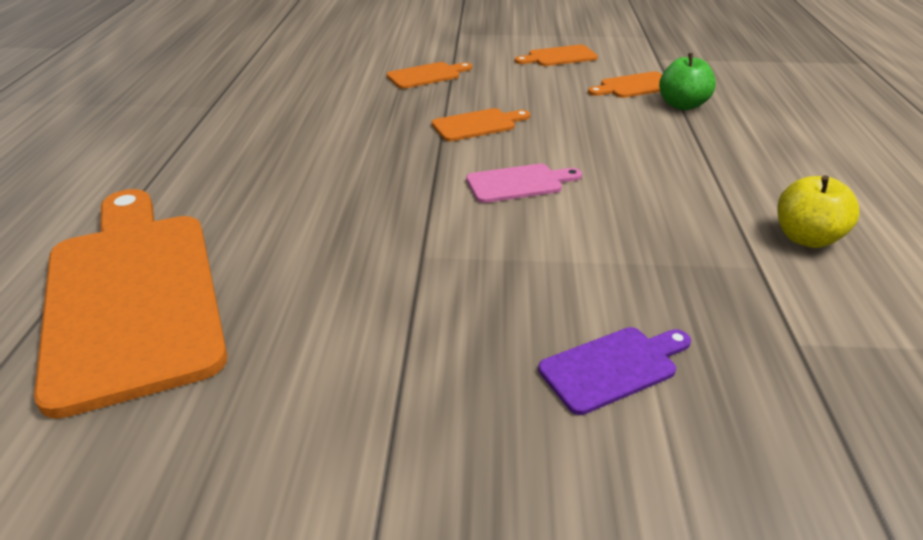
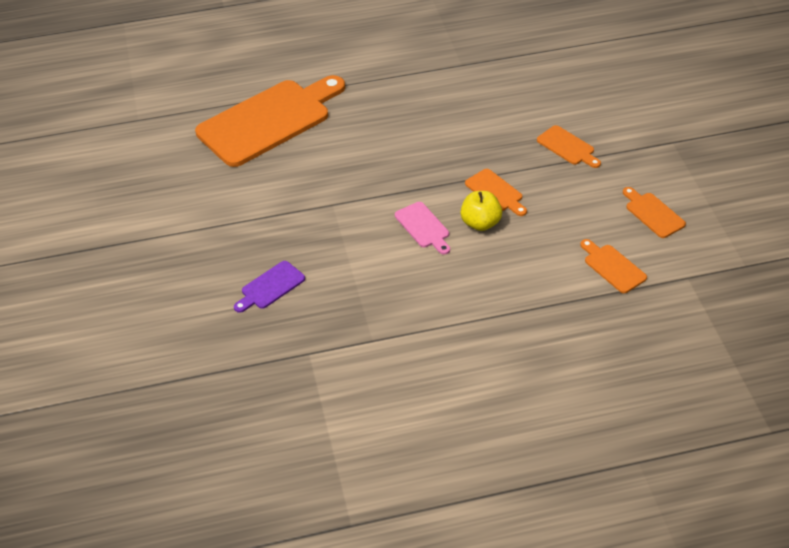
camera: 75 degrees right, 10 degrees up
purple cutting board [538,327,691,415] -> purple cutting board turned 90 degrees clockwise [234,261,305,313]
green apple [659,53,716,110] -> none
yellow apple [777,175,860,248] -> yellow apple moved to [460,191,502,231]

